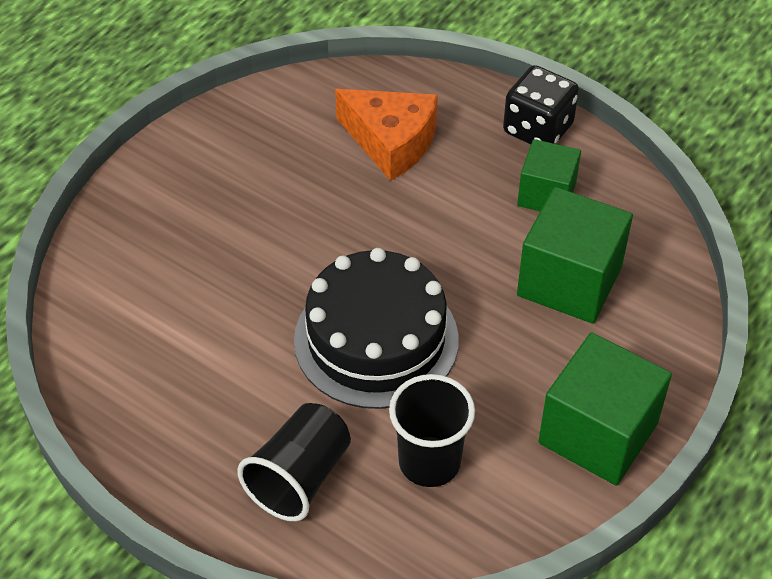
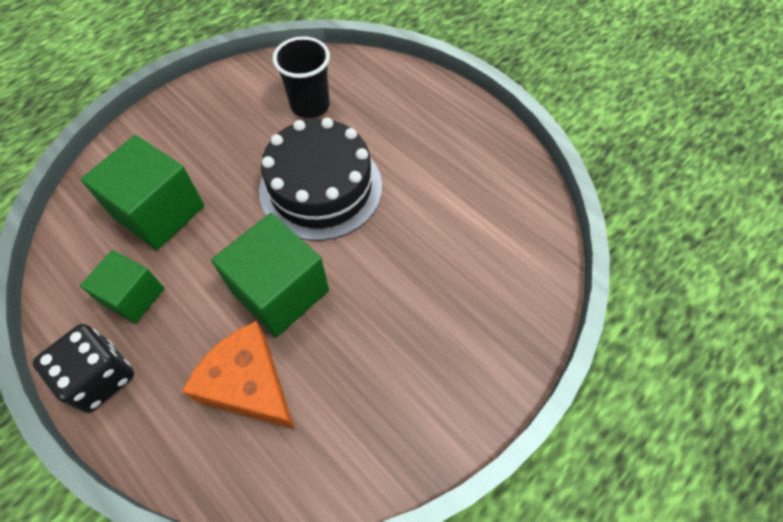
camera: 170 degrees left, 10 degrees up
black cup [237,403,351,521] -> none
green cube [538,332,672,485] -> green cube moved to [211,213,329,337]

